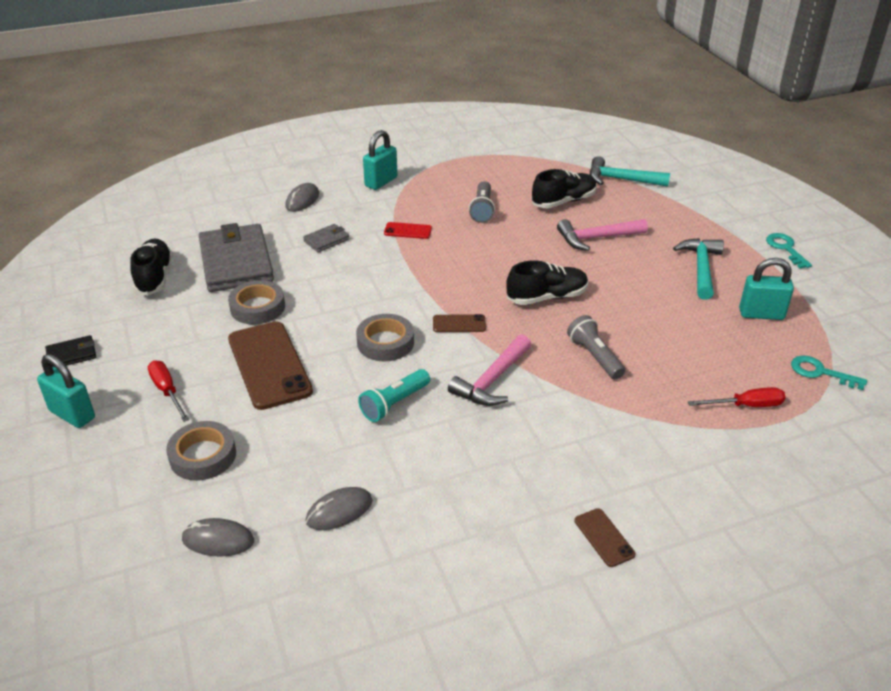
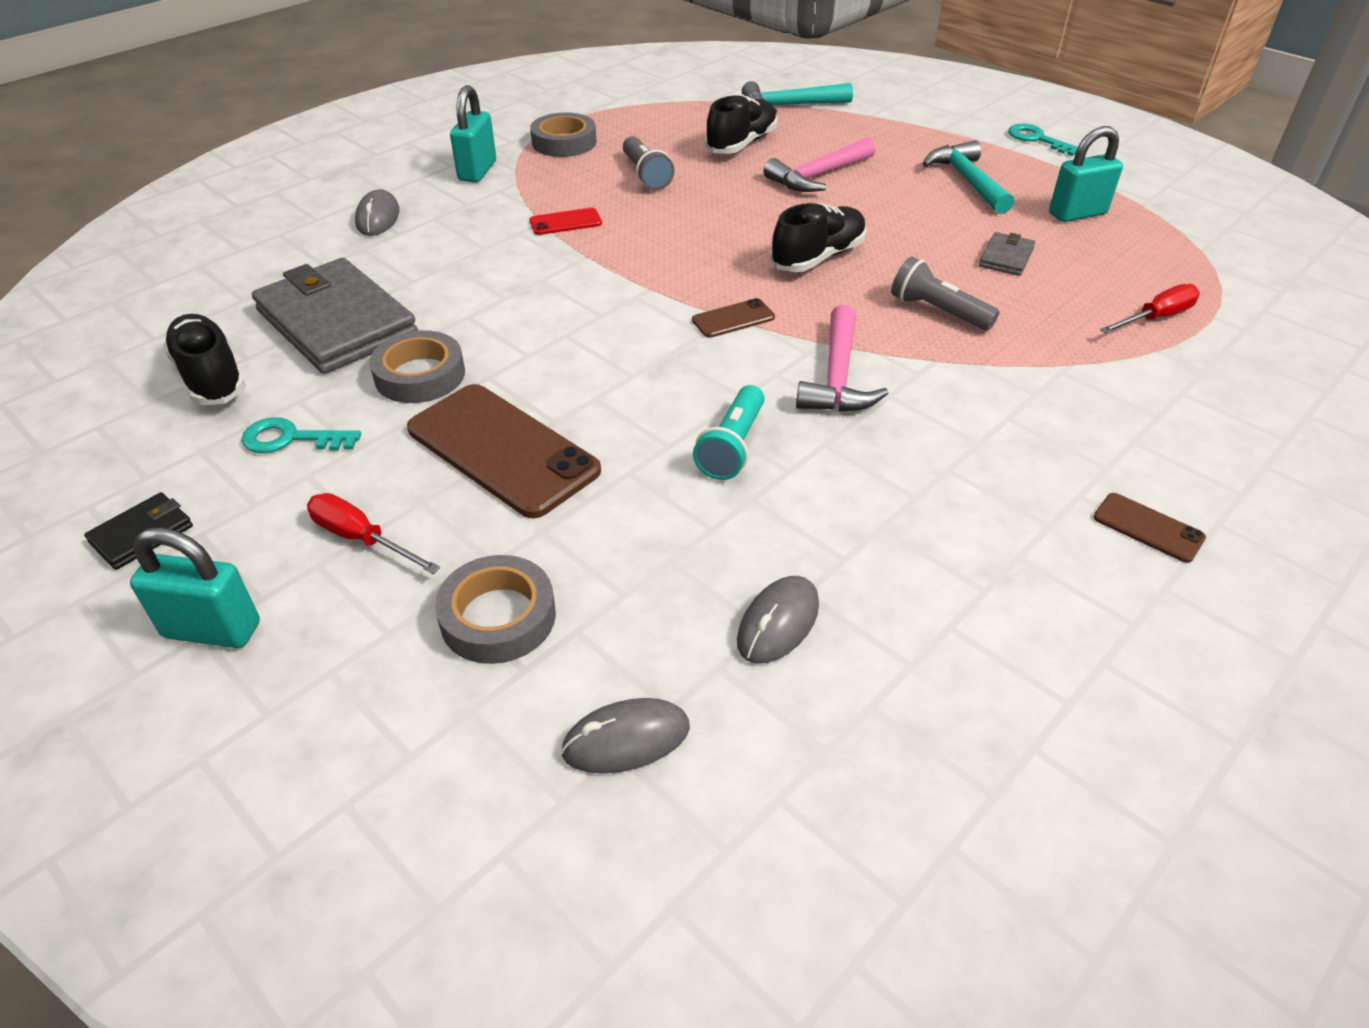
camera: 25 degrees left, 5 degrees up
grey wallet [303,224,350,252] -> grey wallet moved to [979,232,1035,276]
grey tape [356,314,414,361] -> grey tape moved to [530,112,596,157]
turquoise key [791,355,867,390] -> turquoise key moved to [242,417,361,453]

